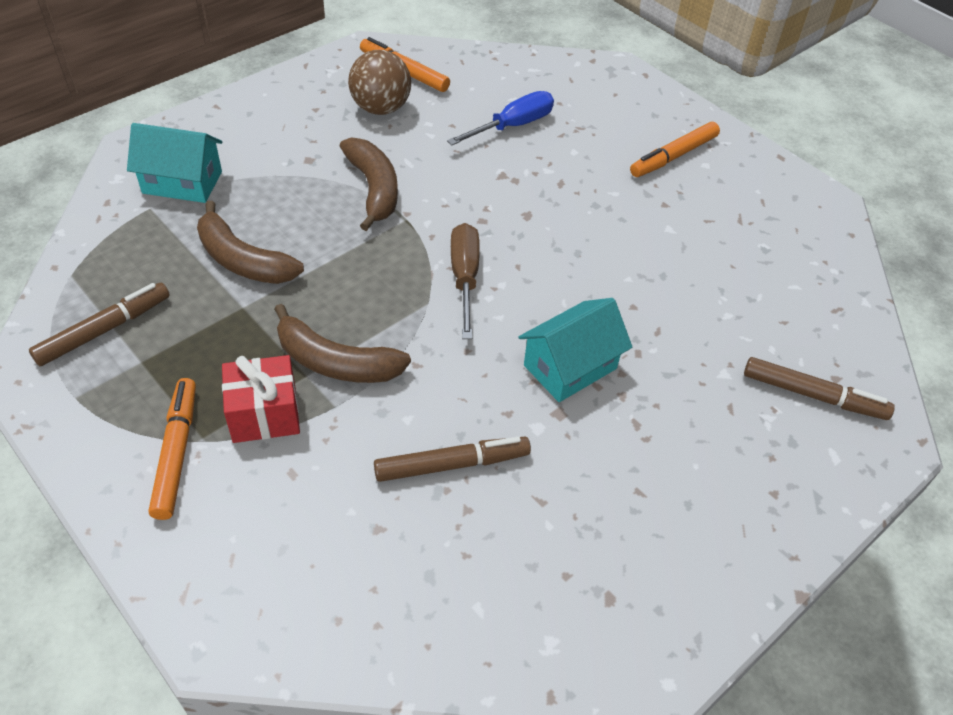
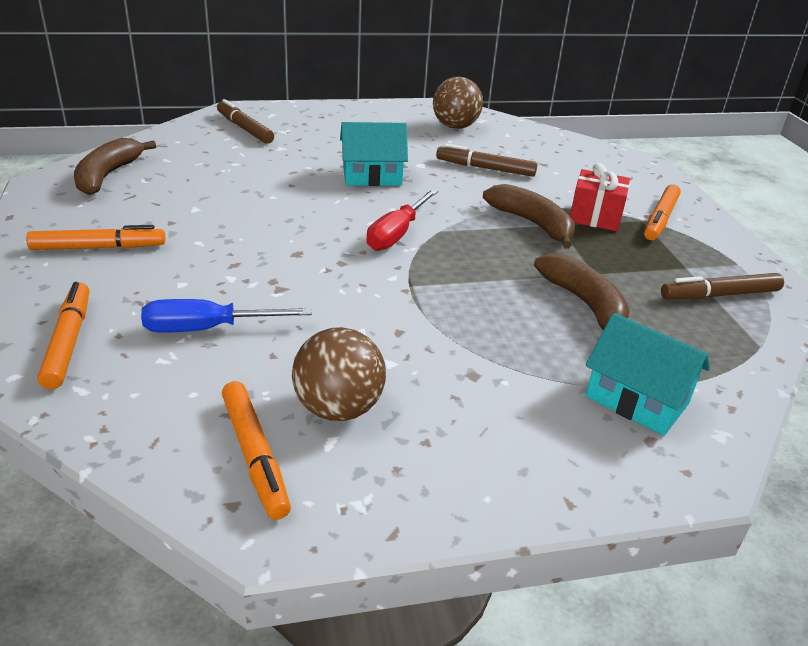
camera: 150 degrees left, 15 degrees down
brown banana [340,137,398,231] -> brown banana moved to [74,138,156,195]
brown screwdriver [451,223,480,339] -> red screwdriver [366,189,438,251]
none -> orange marker [37,282,89,389]
none -> brown ball [433,77,483,129]

